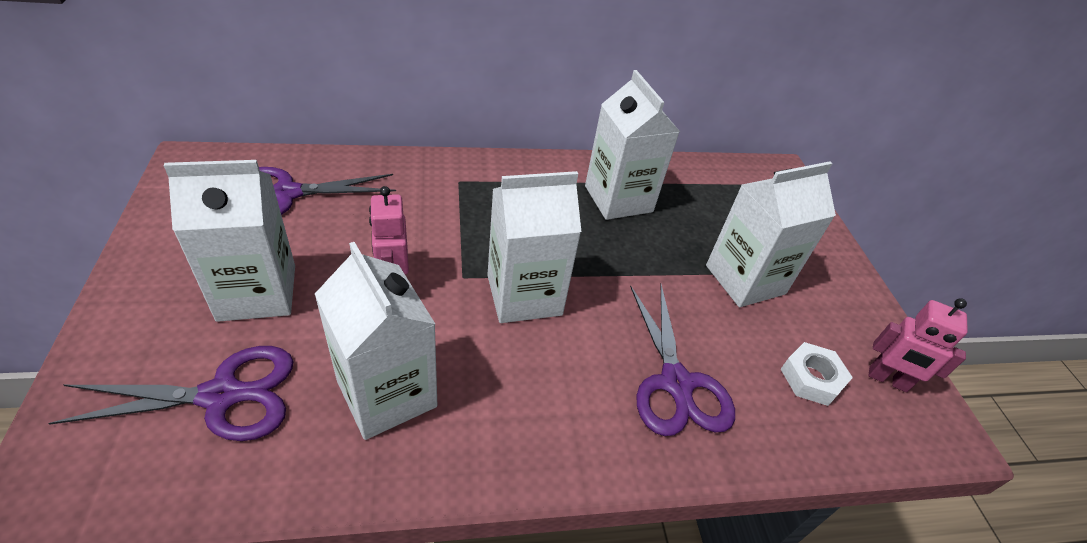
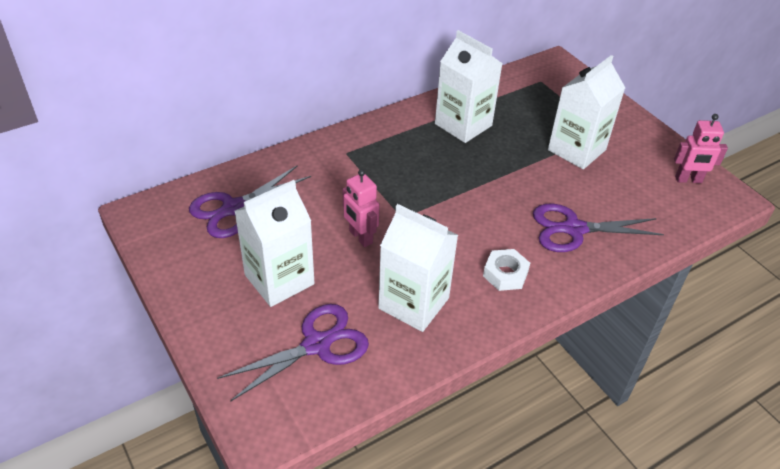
camera: 20 degrees left, 0 degrees up
white carton [487,171,581,323] -> none
purple scissors [630,285,735,436] -> purple scissors turned 120 degrees clockwise [533,203,664,252]
white nut [781,342,853,406] -> white nut moved to [483,249,530,291]

